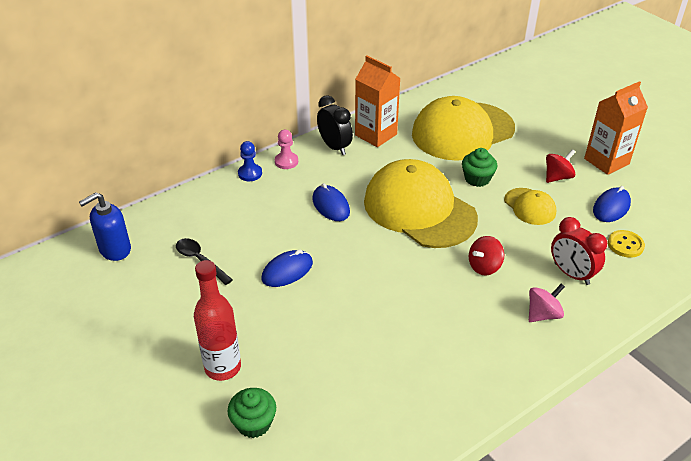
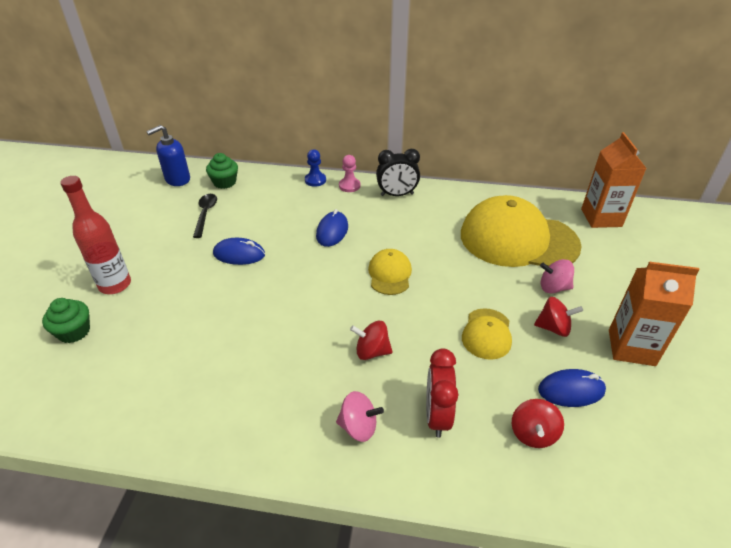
camera: 45 degrees right, 0 degrees up
blue soap dispenser [79,192,131,261] -> blue soap dispenser turned 45 degrees counterclockwise [146,125,190,186]
black clock [317,95,353,155] -> black clock turned 75 degrees clockwise [376,149,420,196]
orange carton [355,56,401,147] -> orange carton moved to [581,132,647,228]
yellow cap [364,159,478,248] -> yellow cap [368,249,412,295], size x0.47
green cupcake [462,148,497,187] -> green cupcake moved to [206,153,238,189]
yellow button [608,230,645,258] -> red spinning top [512,399,564,448]
none -> pink spinning top [540,259,574,294]

